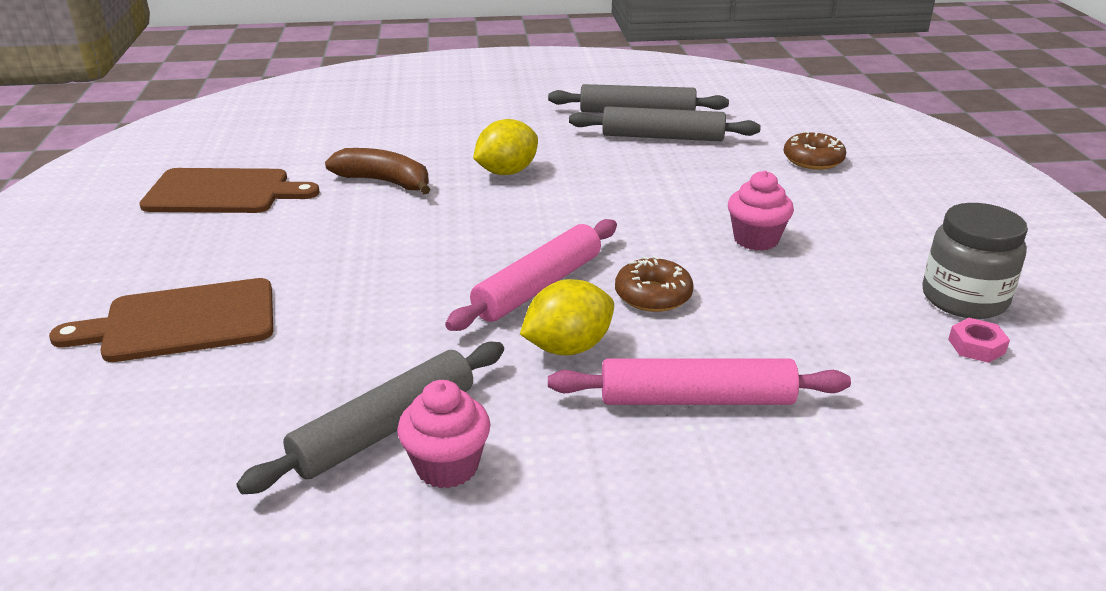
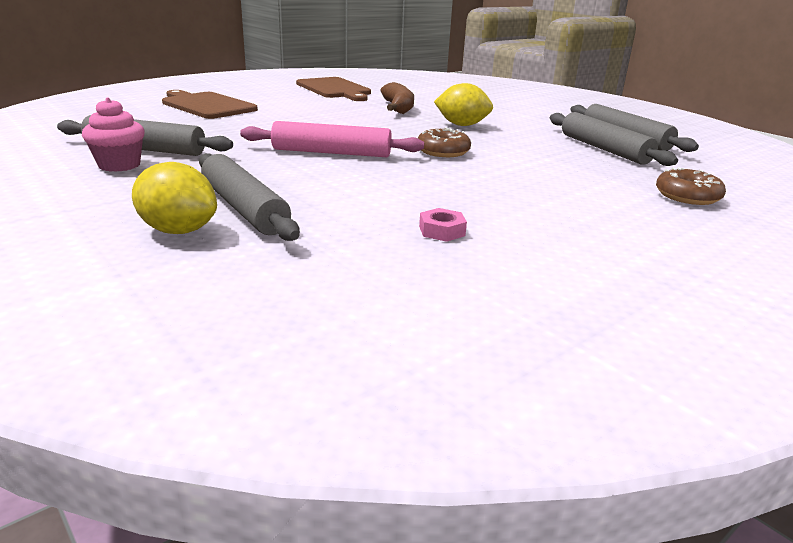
camera: 55 degrees right, 5 degrees down
yellow lemon [520,279,614,355] -> yellow lemon moved to [132,162,217,234]
pink rolling pin [548,358,851,405] -> grey rolling pin [199,153,300,241]
brown donut [615,256,694,312] -> brown donut moved to [418,127,471,157]
pink cupcake [728,170,794,251] -> none
grey jar [922,203,1028,319] -> none
pink nut [948,318,1010,363] -> pink nut moved to [419,208,467,242]

